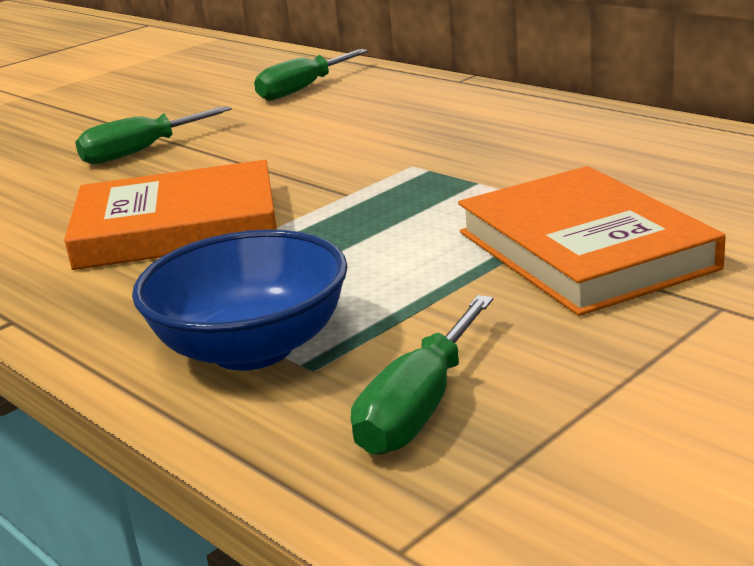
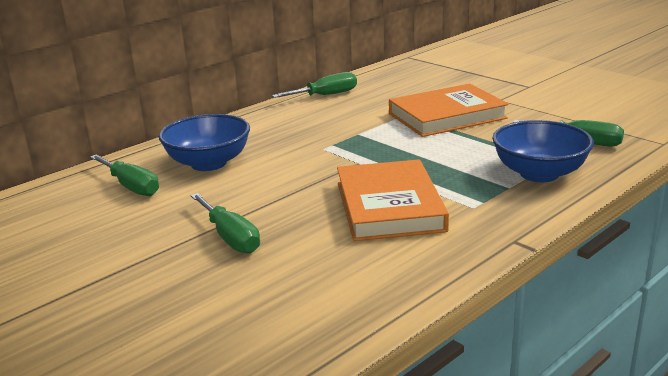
camera: 90 degrees left, 0 degrees up
none -> blue bowl [159,114,250,171]
none -> green screwdriver [272,72,357,98]

